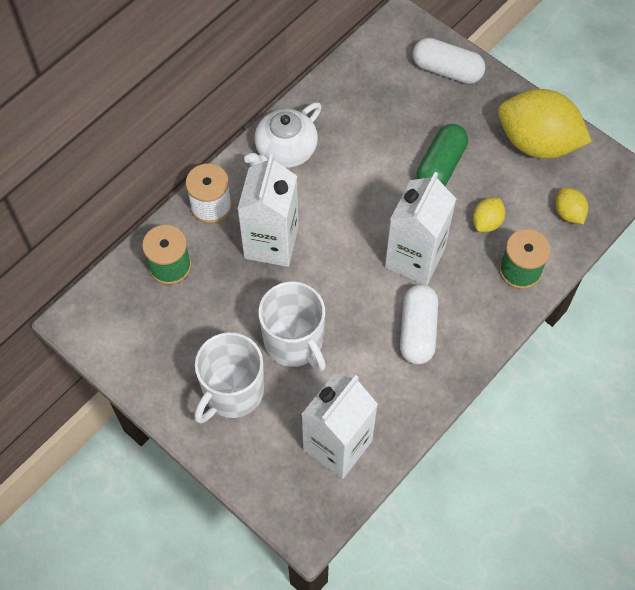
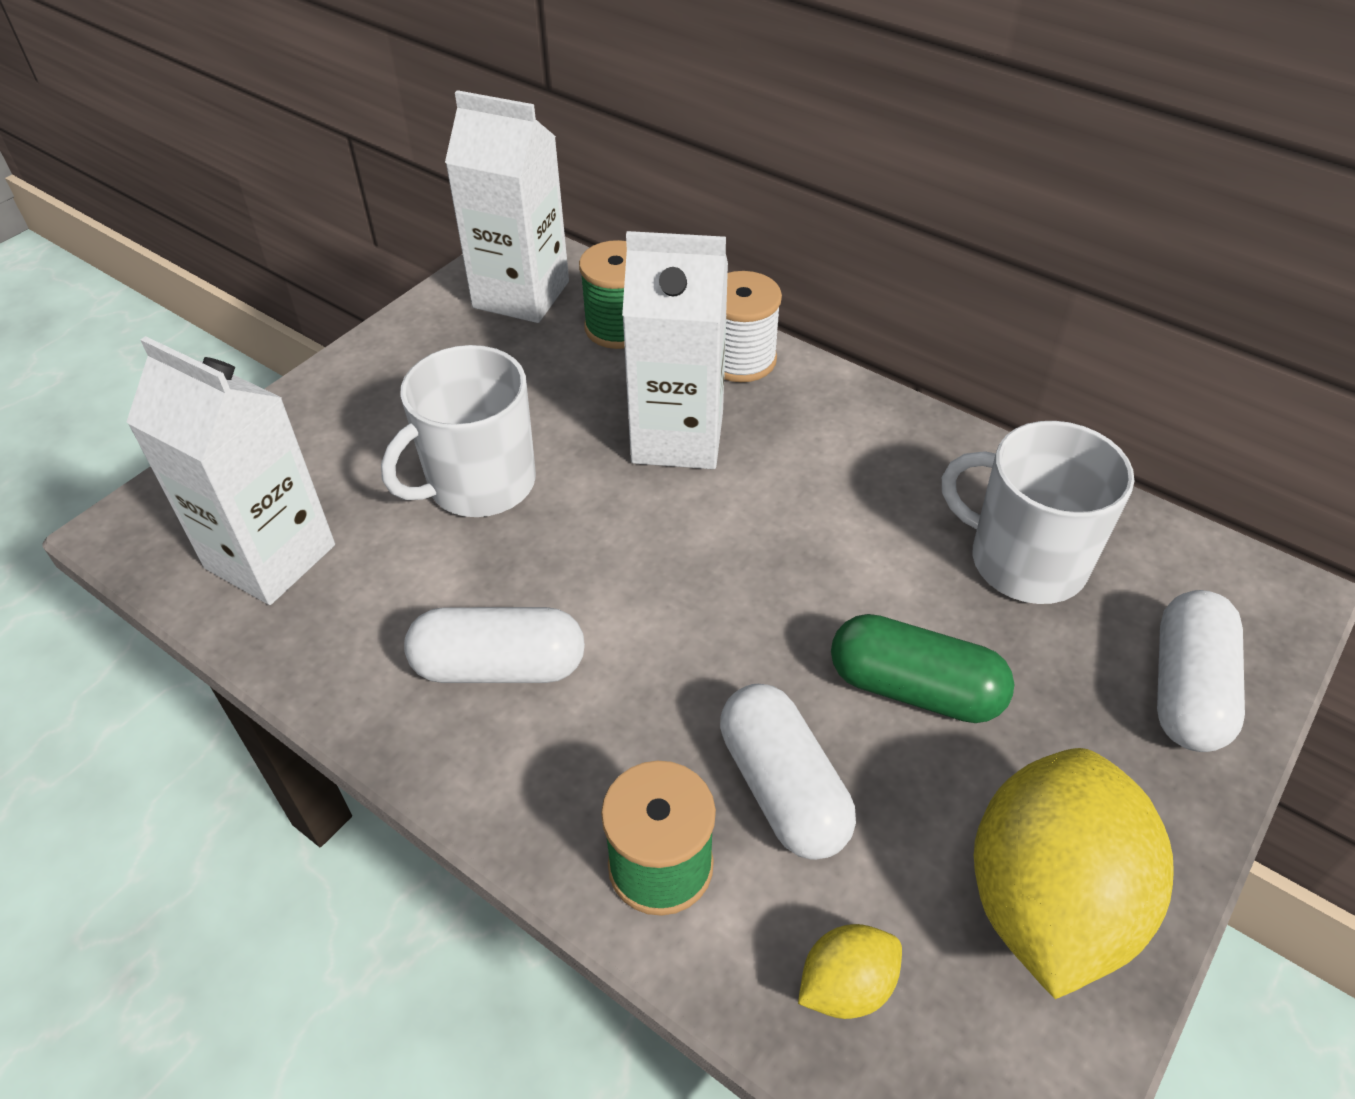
camera: 85 degrees right, 15 degrees down
white mug [194,332,264,423] -> white mug moved to [942,421,1134,604]
white teapot [244,102,322,168] -> none
white carton [385,172,456,285] -> white carton moved to [445,90,569,323]
yellow lemon [473,198,505,232] -> white capsule [720,684,856,860]

